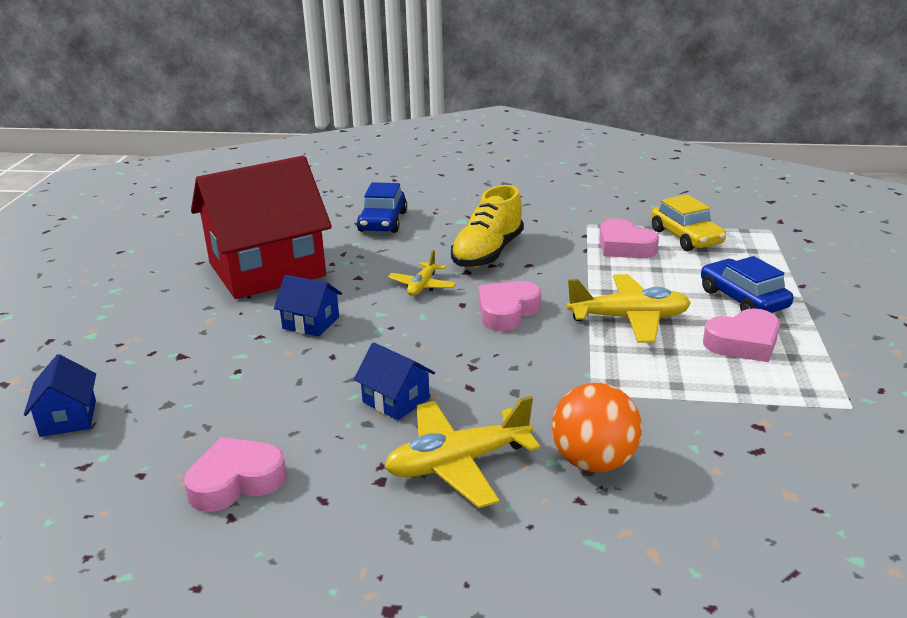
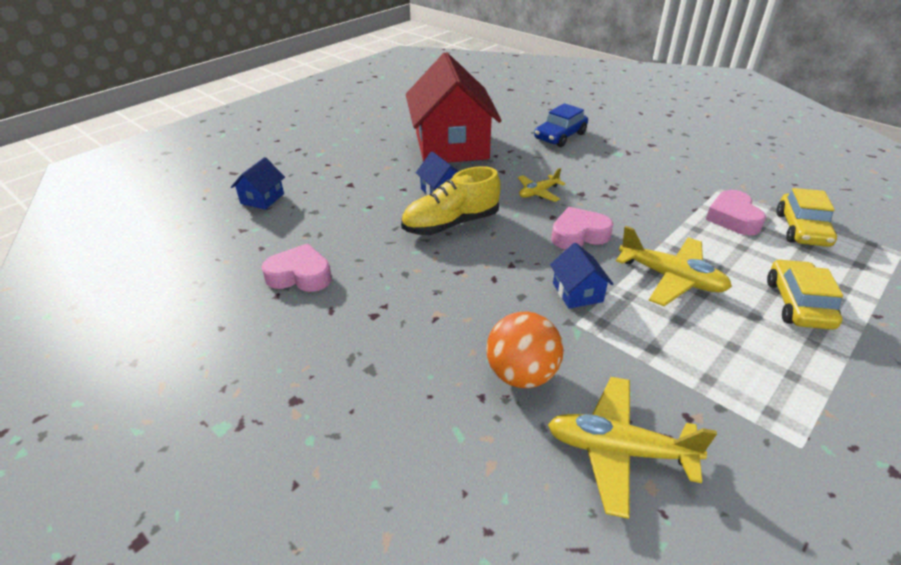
camera: 35 degrees right, 10 degrees up
red house [191,156,332,299] -> red house turned 75 degrees clockwise [406,52,502,163]
blue house [353,342,435,420] -> blue house moved to [550,243,614,309]
yellow plane [384,396,540,508] -> yellow plane moved to [548,377,717,519]
yellow shoe [451,185,524,268] -> yellow shoe moved to [401,166,501,235]
blue car [701,256,793,313] -> yellow car [767,259,843,330]
pink heart [703,308,780,362] -> none

